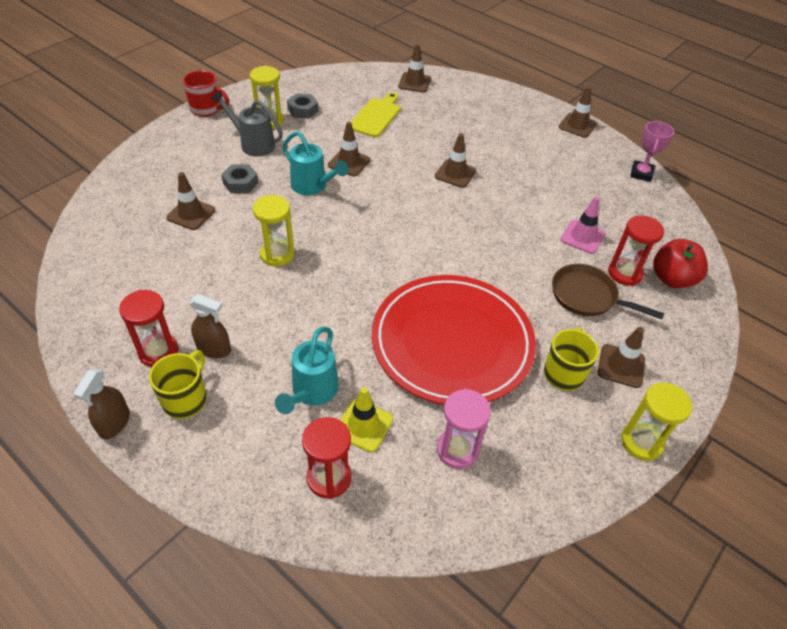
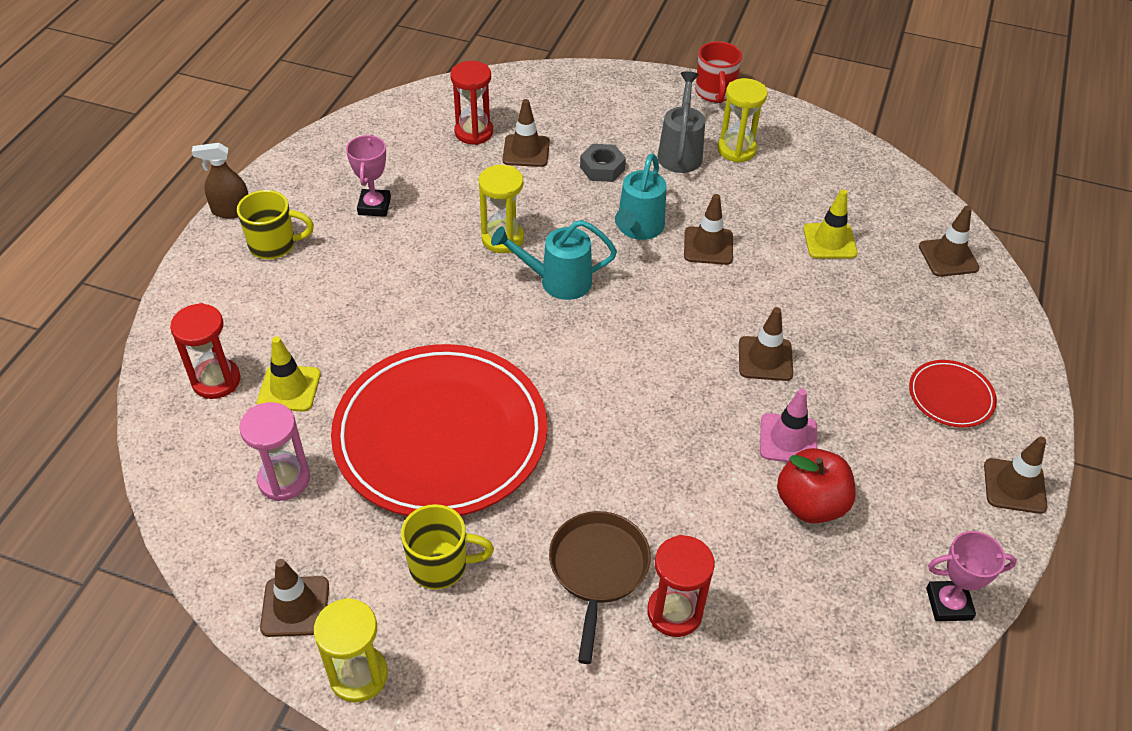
camera: 70 degrees right, 0 degrees up
red hourglass [119,290,178,367] -> red hourglass moved to [451,61,493,145]
brown spray bottle [189,294,231,358] -> none
turquoise watering can [275,327,339,414] -> turquoise watering can moved to [491,220,617,300]
grey nut [287,93,319,119] -> none
yellow cutting board [351,92,400,137] -> yellow traffic cone [803,189,858,259]
pink traffic cone [561,197,605,254] -> pink traffic cone moved to [760,389,817,462]
brown traffic cone [598,327,645,388] -> brown traffic cone moved to [260,559,329,637]
red apple [653,239,708,288] -> red apple moved to [777,448,856,523]
none -> pink trophy [346,134,391,217]
none -> red plate [909,360,997,428]

